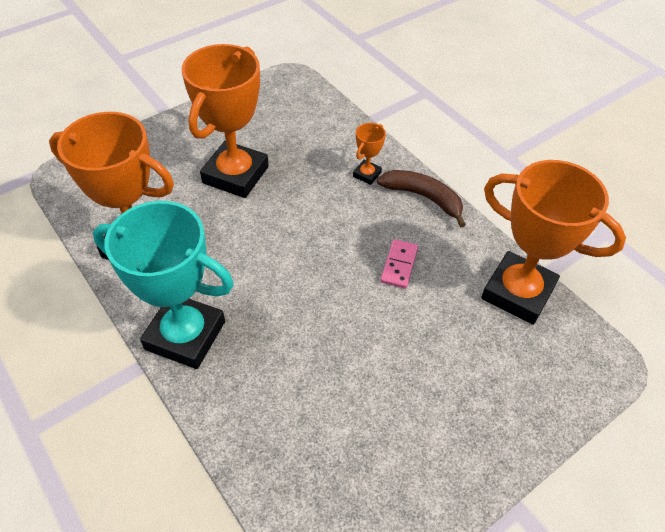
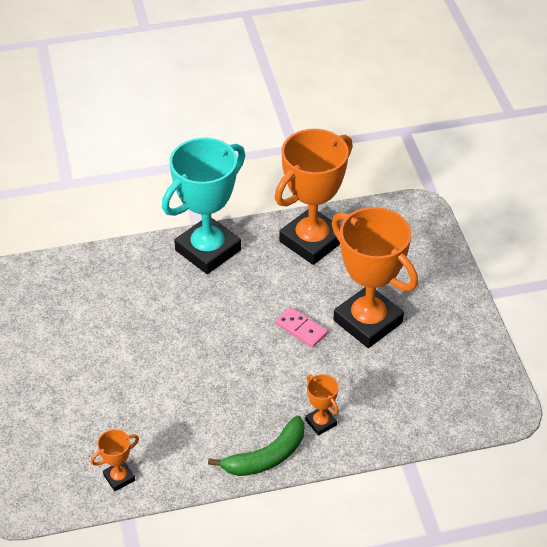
camera: 115 degrees right, 5 degrees down
brown banana [377,170,466,227] -> green banana [208,415,304,476]
pink domino [380,239,418,289] -> pink domino moved to [275,307,328,348]
orange trophy [481,160,626,325] -> orange trophy [91,429,139,491], size x0.43

